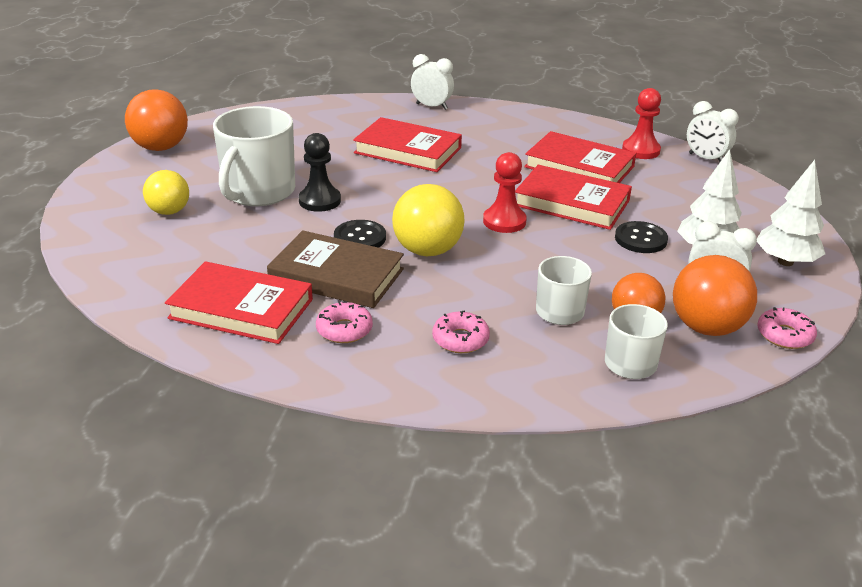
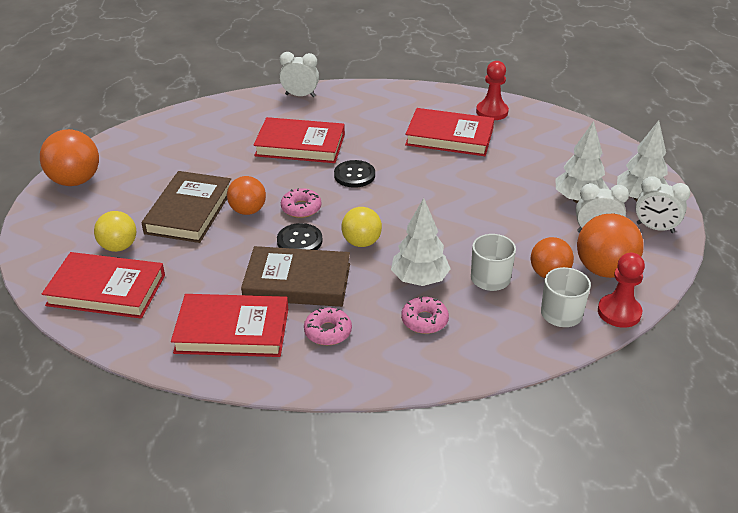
camera: 15 degrees left, 5 degrees up
white mug [213,106,295,206] -> brown book [142,171,231,243]
black pawn [299,133,341,212] -> orange ball [227,176,266,215]
yellow ball [392,184,465,256] -> yellow ball [341,207,382,247], size x0.66
red pawn [483,152,527,233] -> red pawn moved to [598,253,645,328]
red book [515,165,632,230] -> red book moved to [42,252,165,319]
black button [615,221,668,253] -> black button moved to [334,160,375,188]
white clock [687,101,739,162] -> white clock moved to [635,176,690,233]
pink donut [757,307,817,349] -> pink donut moved to [281,188,322,218]
none -> white tree [391,198,451,286]

